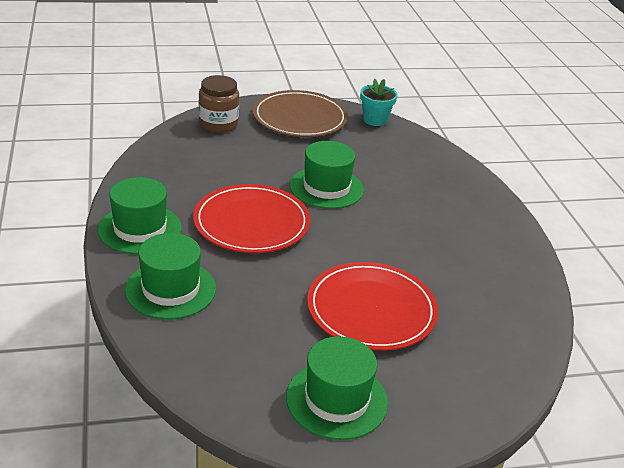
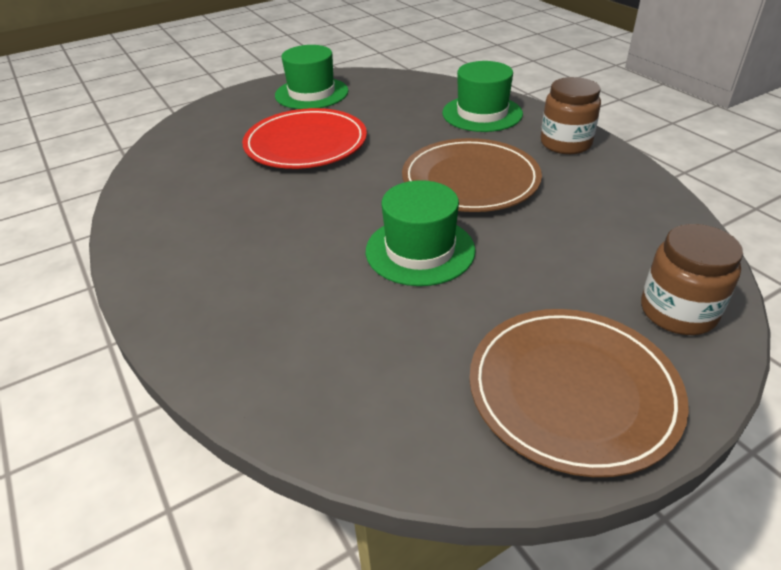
camera: 165 degrees right, 5 degrees up
green hat [98,177,182,254] -> brown jar [541,77,601,154]
red plate [193,184,310,253] -> brown plate [402,138,542,212]
turquoise flower pot [360,79,398,126] -> none

